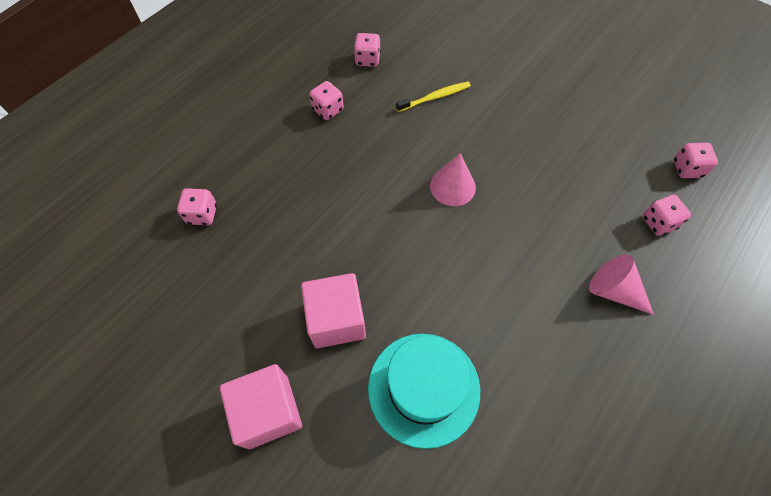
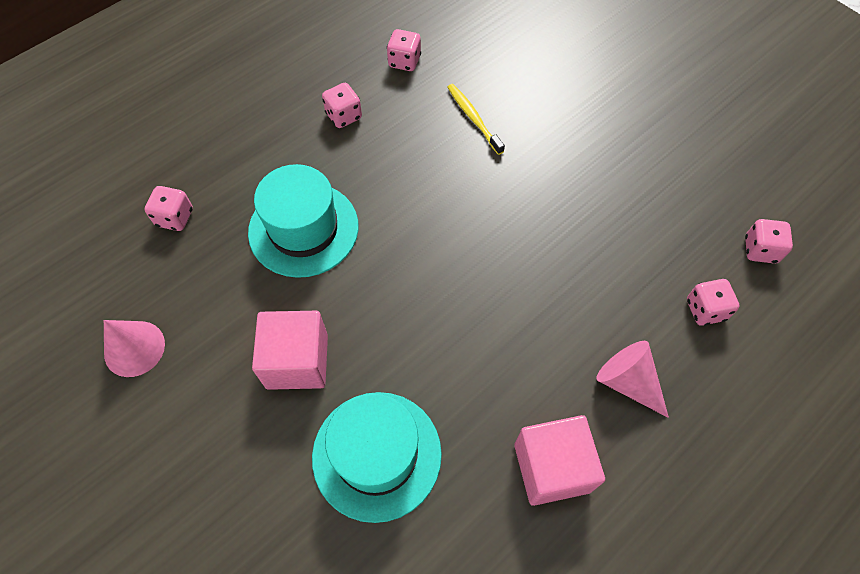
camera: 10 degrees right, 0 degrees up
pink cube [220,364,302,449] -> pink cube moved to [514,415,605,506]
yellow toothbrush [396,82,471,112] -> yellow toothbrush turned 105 degrees counterclockwise [447,84,505,155]
pink cone [430,153,476,206] -> pink cone moved to [104,320,165,377]
none -> turquoise hat [248,164,359,278]

